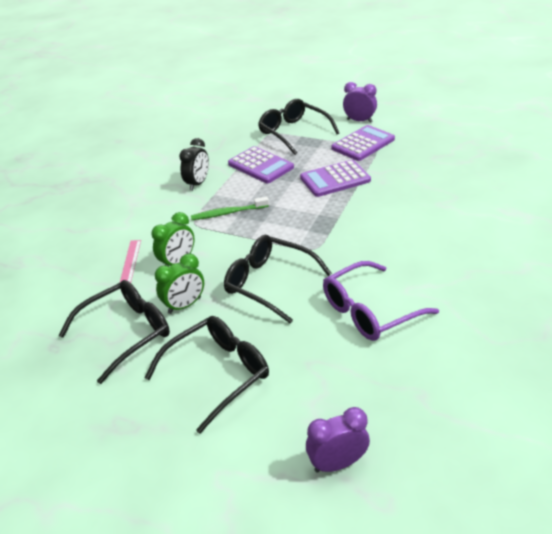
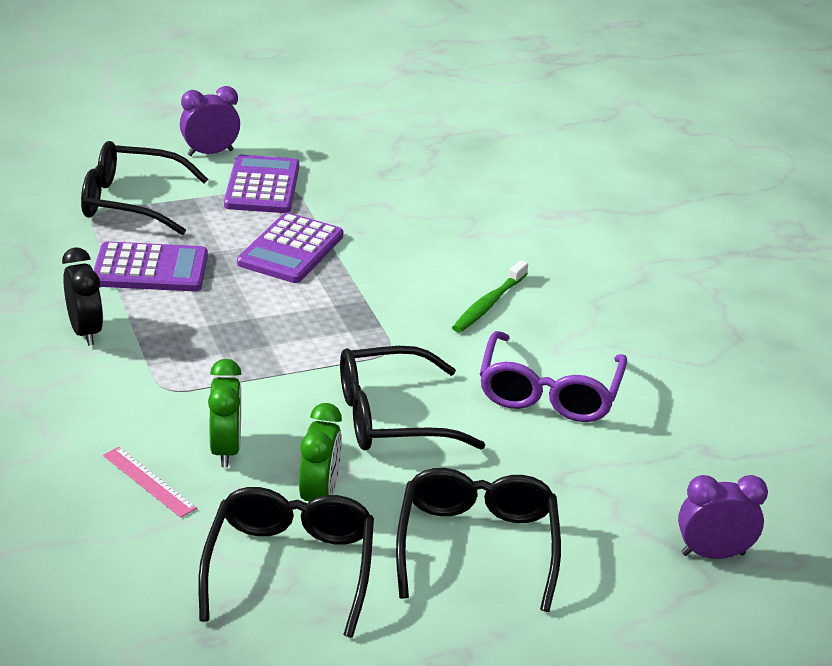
camera: 50 degrees left, 5 degrees down
green toothbrush [191,197,269,220] -> green toothbrush moved to [452,260,528,332]
purple clock [306,407,370,473] -> purple clock turned 60 degrees clockwise [678,475,768,559]

